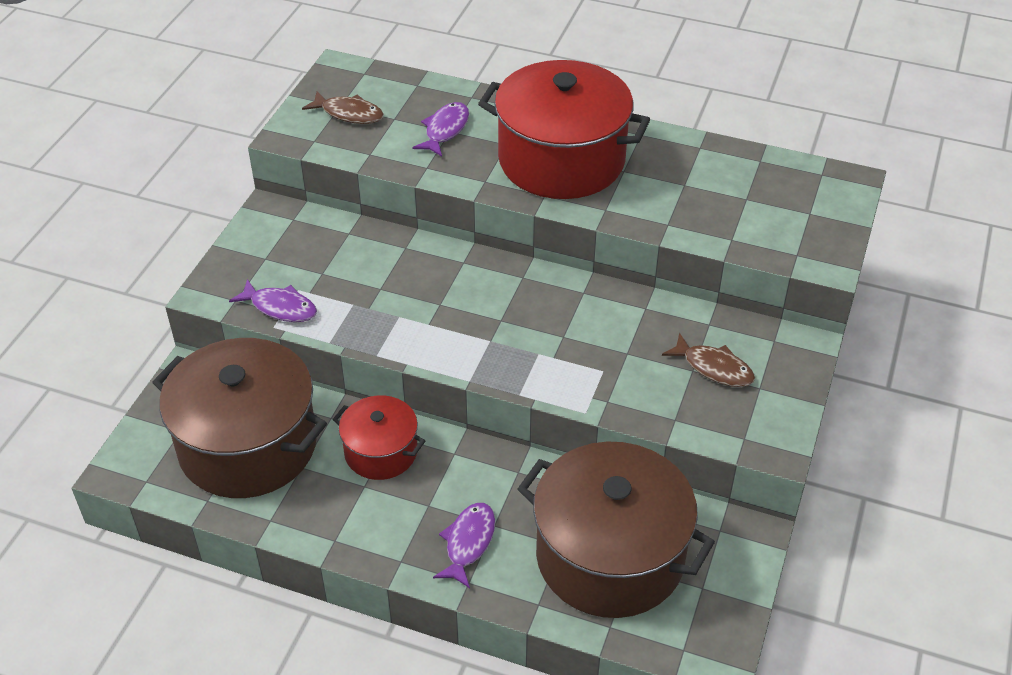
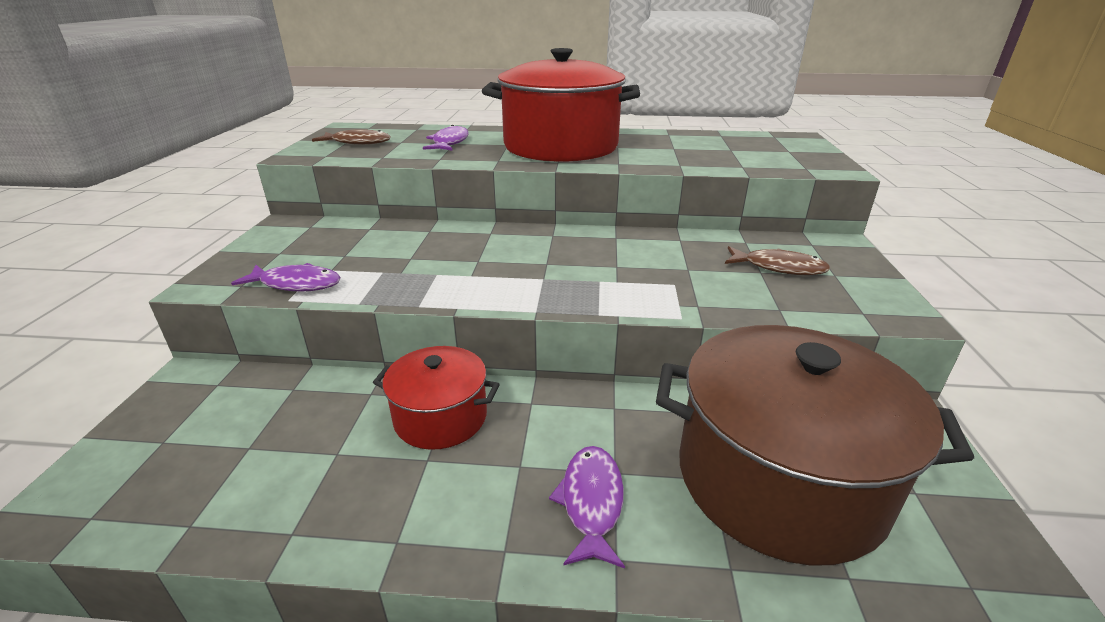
camera: 15 degrees left, 15 degrees down
brown pot [152,338,327,498] -> none

